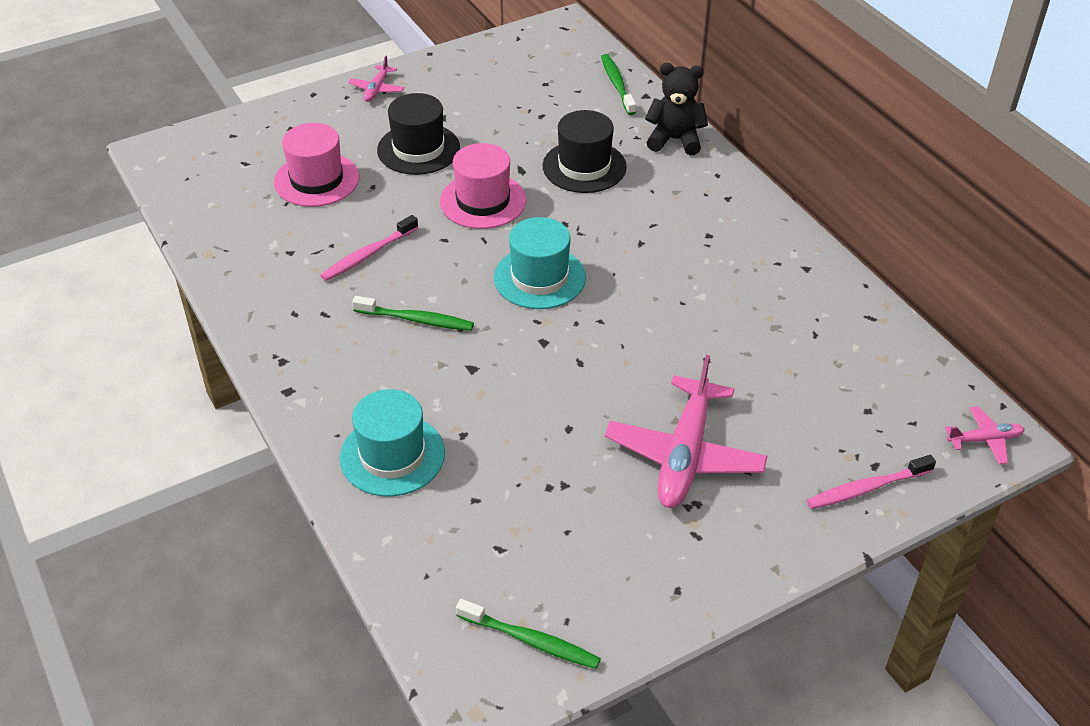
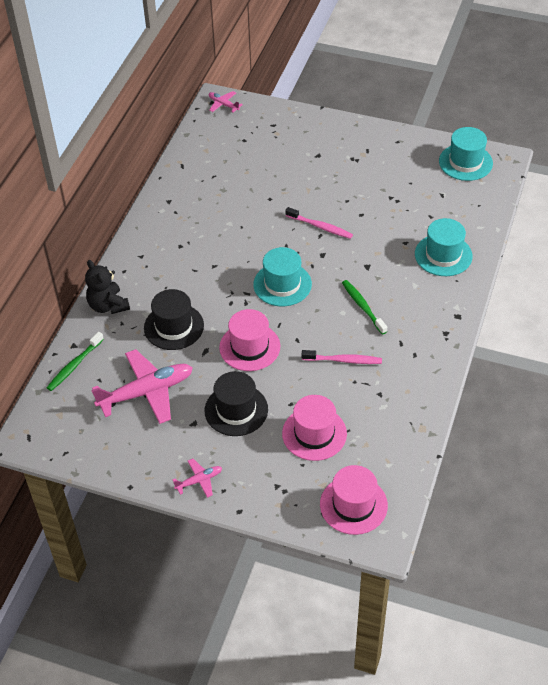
camera: 130 degrees left, 5 degrees up
green toothbrush [456,599,601,669] -> turquoise hat [439,127,493,181]
pink plane [605,355,768,508] -> pink plane moved to [91,349,193,424]
pink toothbrush [807,455,936,509] -> pink toothbrush moved to [285,207,353,239]
none -> pink hat [320,465,388,535]

